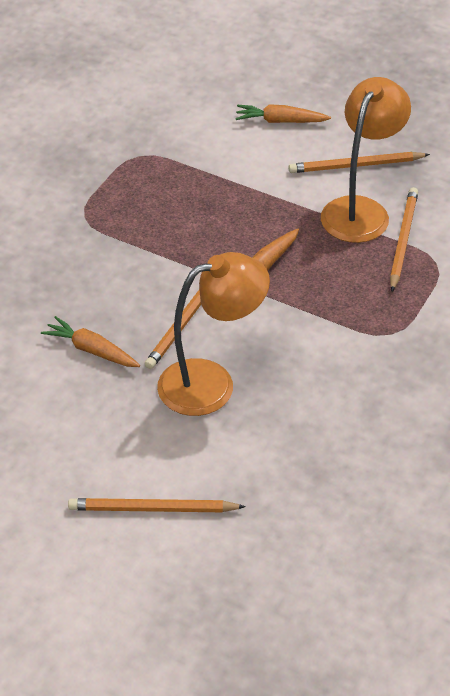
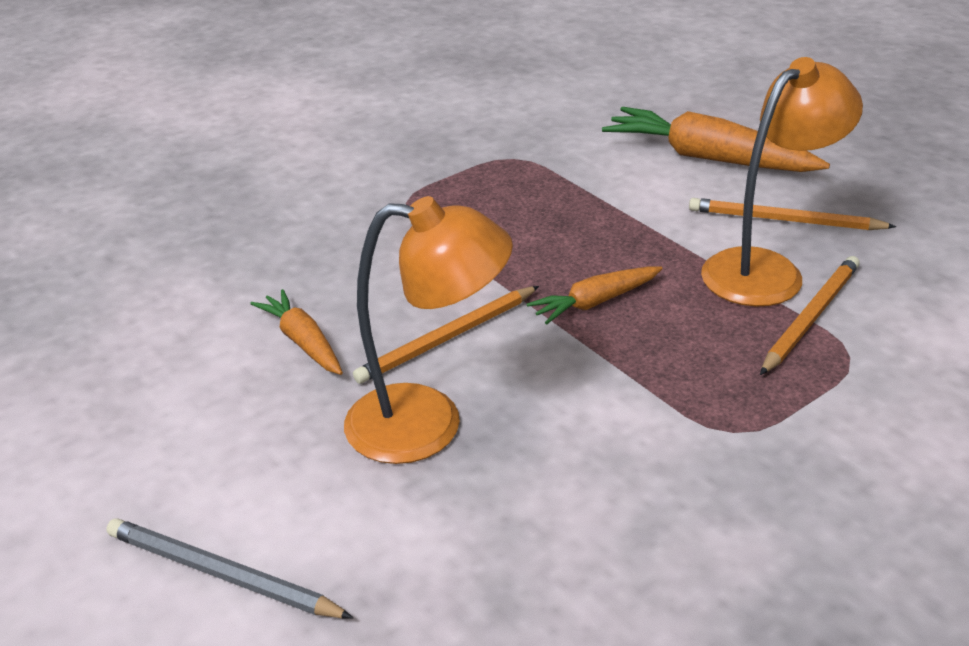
camera: 25 degrees right, 10 degrees down
orange pencil [68,498,246,512] -> grey pencil [106,518,353,618]
orange carrot [235,104,331,123] -> orange carrot [602,107,830,172], size x1.80

